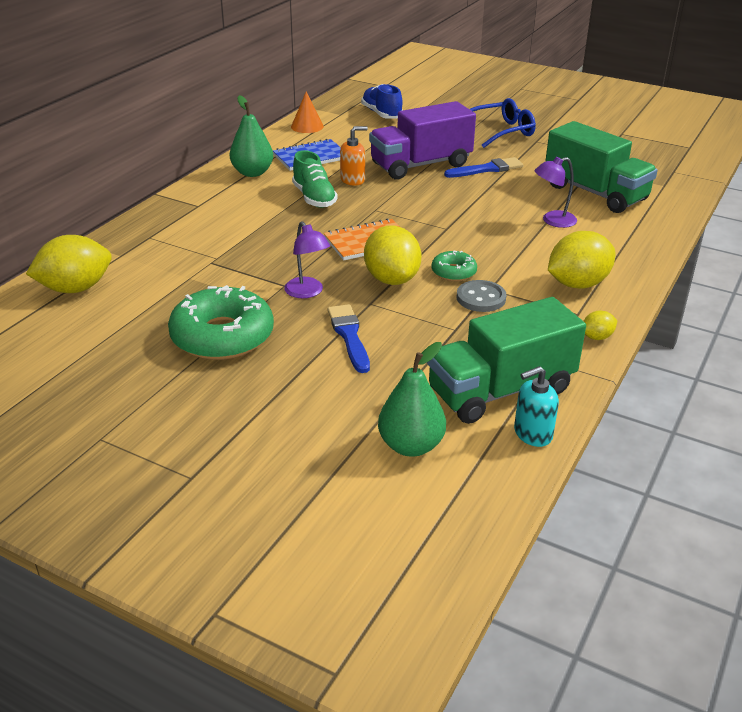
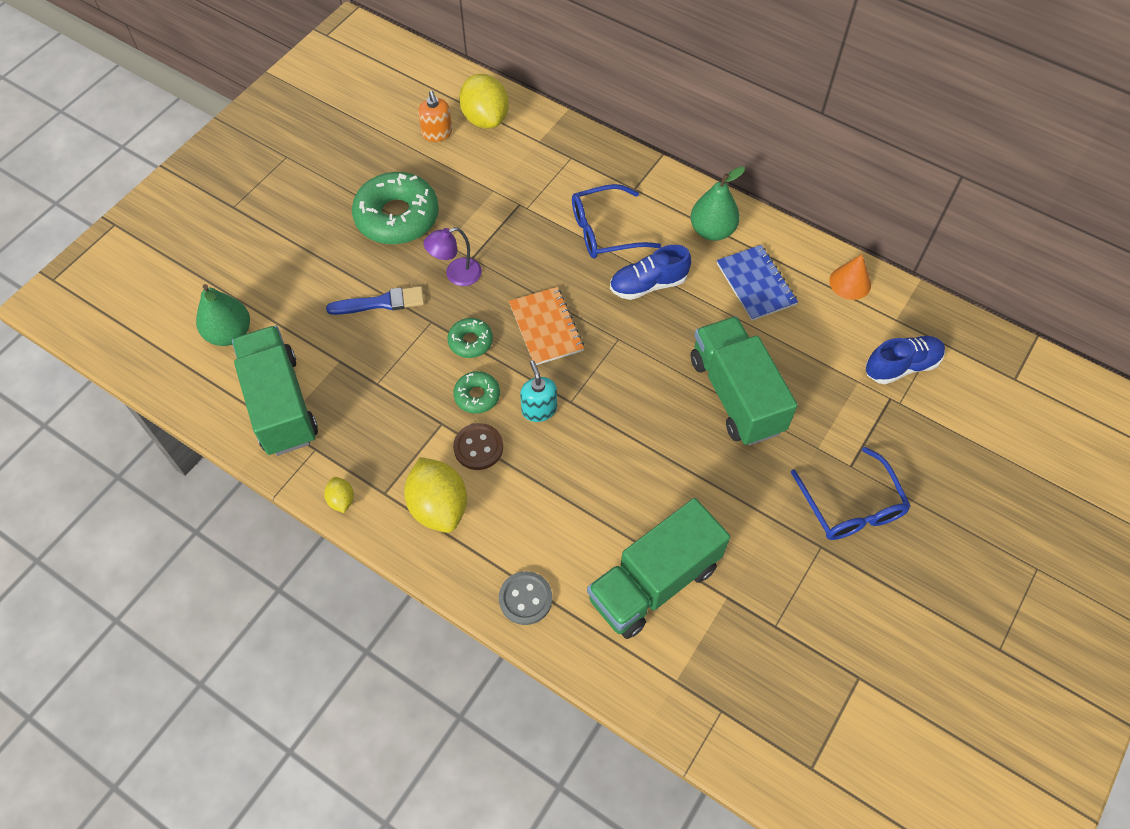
camera: 95 degrees right, 25 degrees up
green shoe [292,150,338,208] -> blue shoe [610,245,692,300]
orange soap dispenser [340,126,368,186] -> orange soap dispenser moved to [418,91,452,142]
yellow lemon [364,226,421,285] -> green donut [448,318,493,358]
purple truck [369,101,476,179] -> green truck [691,316,798,446]
blue brush [444,157,523,178] -> none
grey button [457,280,506,312] -> grey button moved to [499,571,552,625]
turquoise soap dispenser [514,366,559,447] -> turquoise soap dispenser moved to [520,360,557,422]
purple lamp [534,157,577,228] -> none
none -> brown button [453,423,503,470]
none -> blue glasses [572,184,661,259]

